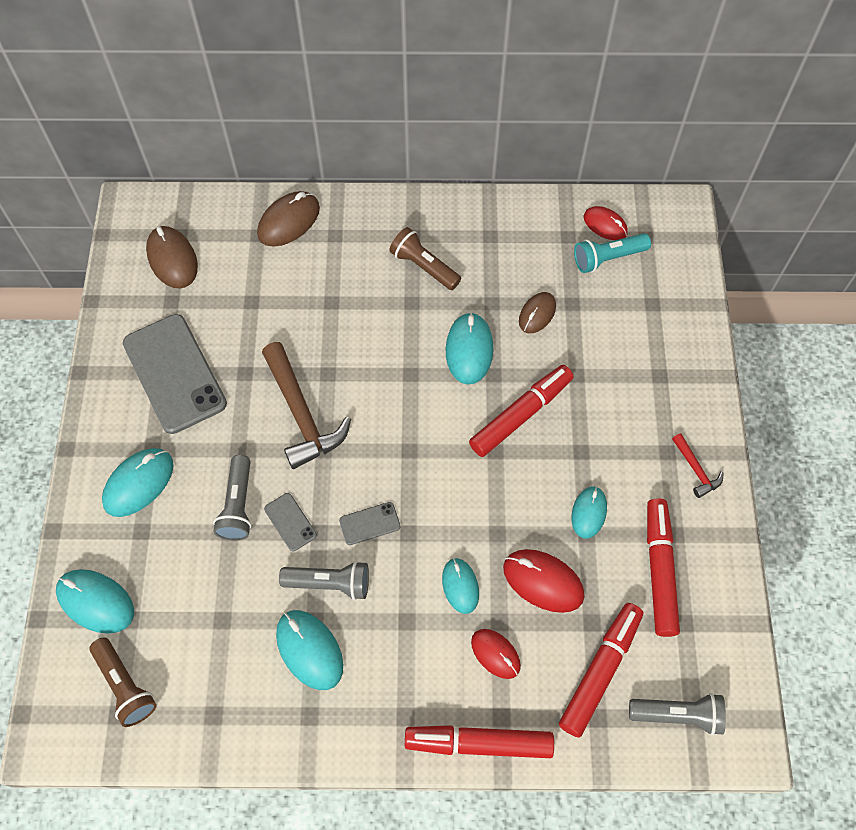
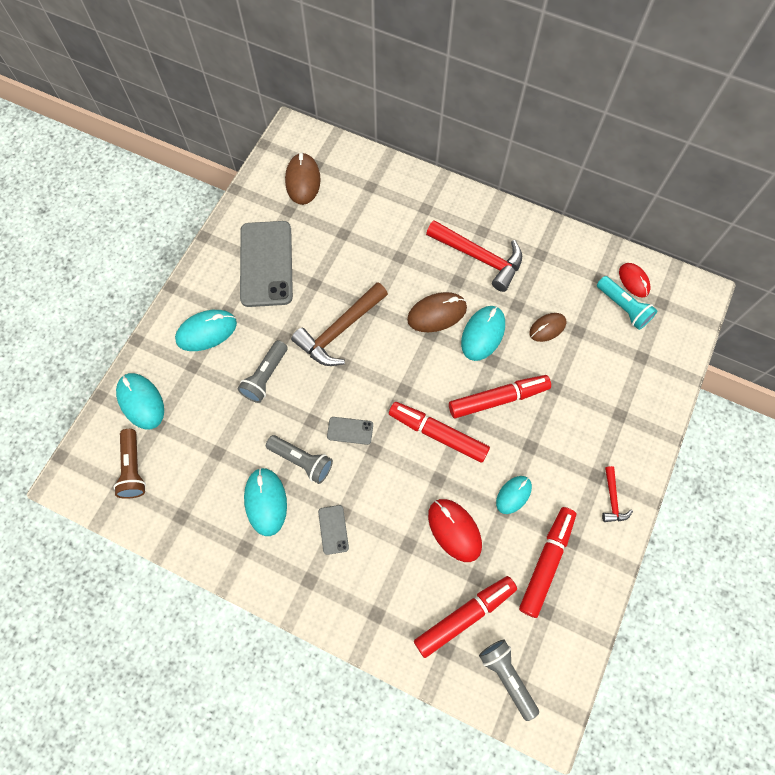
camera: 25 degrees right, 5 degrees up
brown mouse [257,191,320,247] -> brown mouse moved to [407,292,467,332]
brown hammer [262,342,351,469] -> brown hammer turned 45 degrees clockwise [291,282,388,366]
grey phone [264,493,317,551] -> grey phone moved to [318,505,349,555]
brown flashlight [389,227,461,290] -> red hammer [426,220,522,292]
red marker [405,725,554,758] -> red marker moved to [389,402,490,463]
turquoise mouse [442,558,479,614] -> none
red mouse [471,629,521,679] -> none
turquoise flashlight [574,233,651,273] -> turquoise flashlight turned 135 degrees counterclockwise [597,276,658,330]
grey flashlight [629,693,726,735] -> grey flashlight turned 150 degrees counterclockwise [479,640,539,721]

